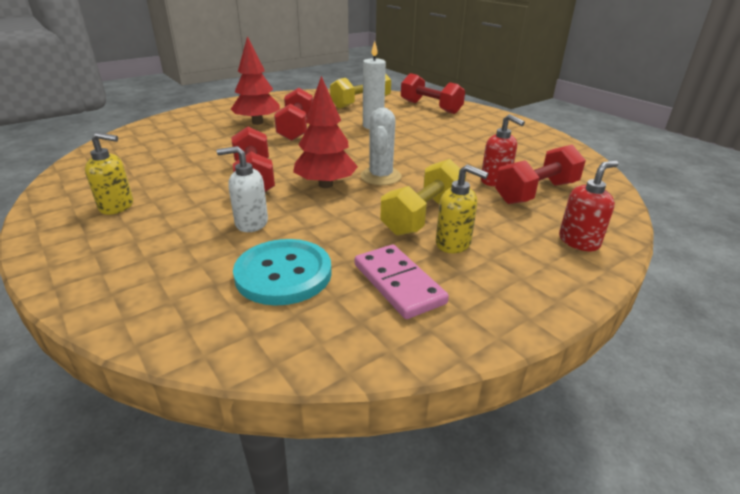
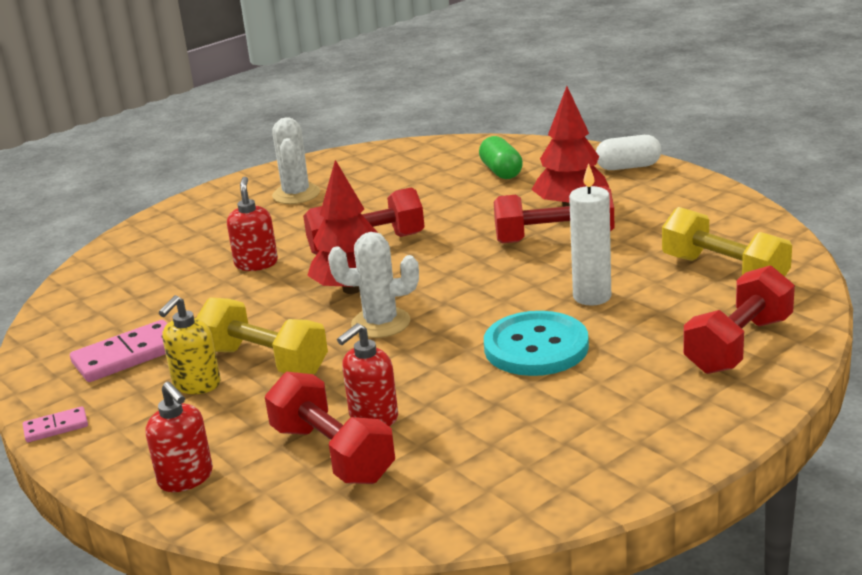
camera: 90 degrees right, 5 degrees down
yellow soap dispenser [85,132,133,215] -> white cactus [272,117,320,204]
white soap dispenser [217,146,268,232] -> red soap dispenser [227,177,278,271]
turquoise button [233,239,332,306] -> turquoise button moved to [484,311,589,376]
none -> pink domino [23,406,88,442]
none -> green capsule [479,136,523,179]
none -> white capsule [596,135,662,170]

